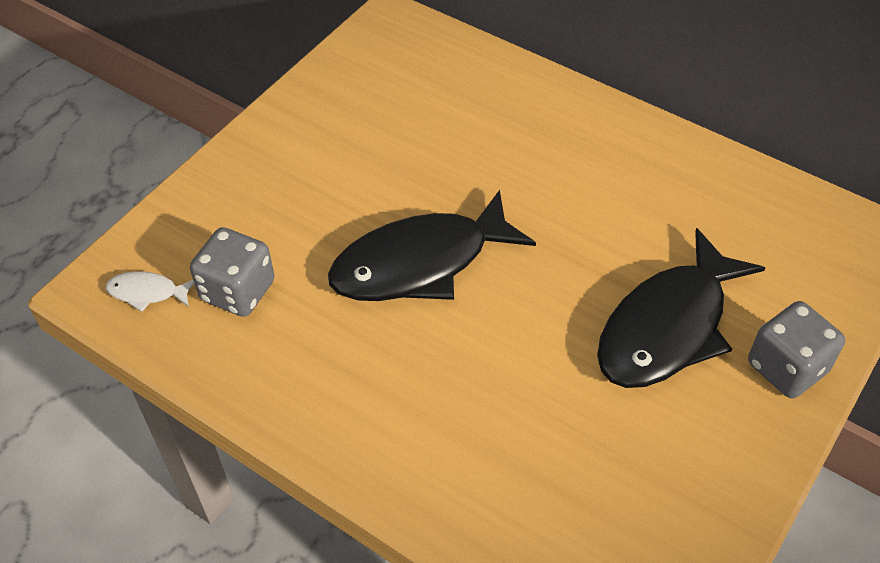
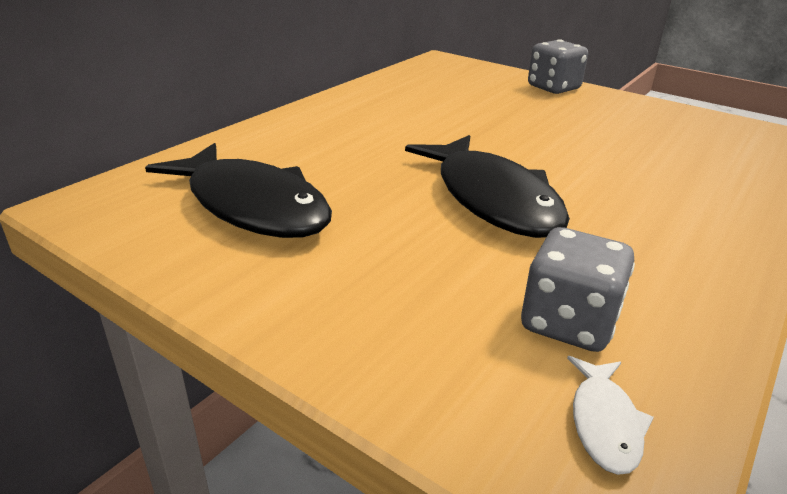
camera: 90 degrees left, 20 degrees down
black fish [597,228,765,388] -> black fish moved to [145,143,332,238]

